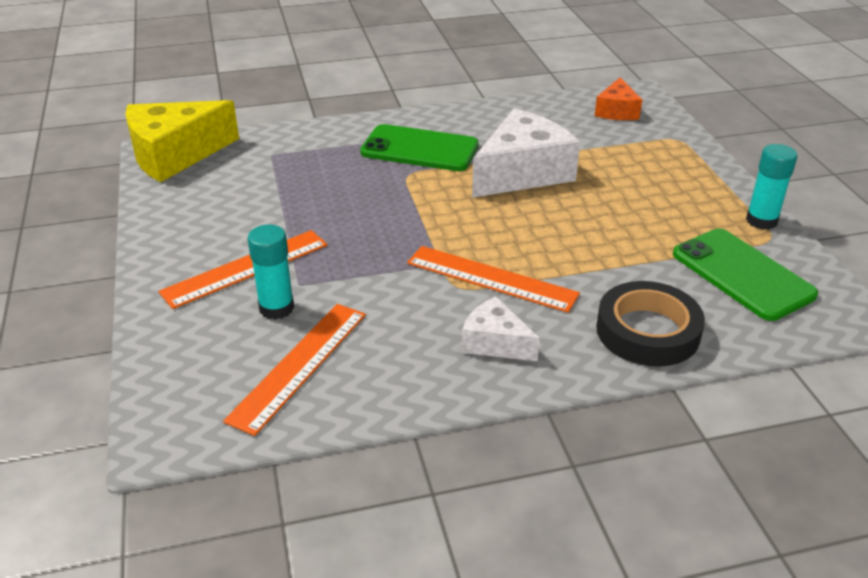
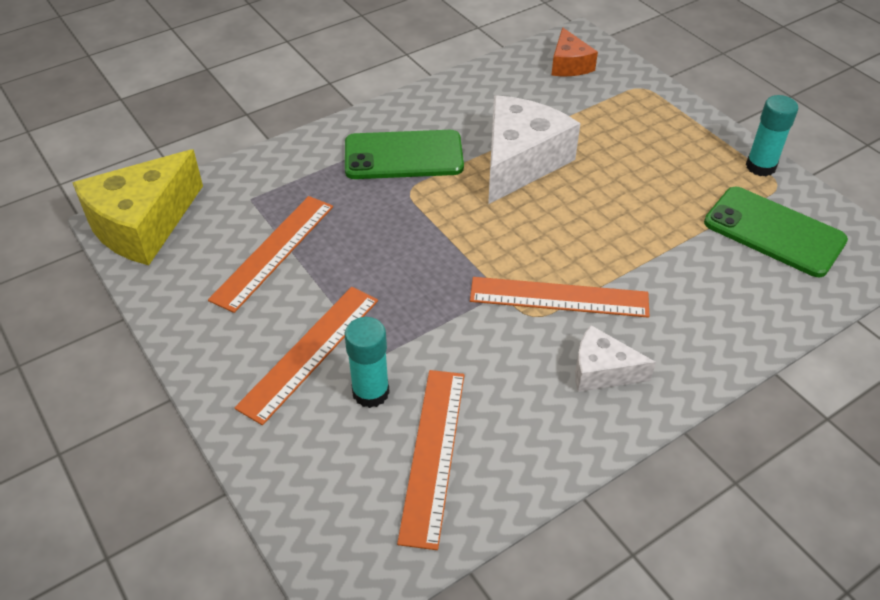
camera: 20 degrees left, 10 degrees up
black tape [596,281,705,367] -> none
none -> orange ruler [208,196,333,313]

